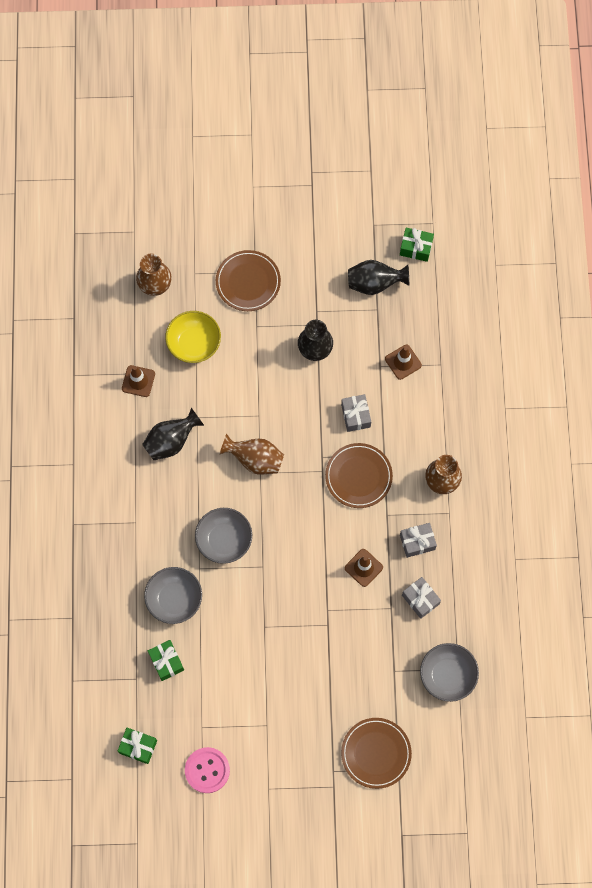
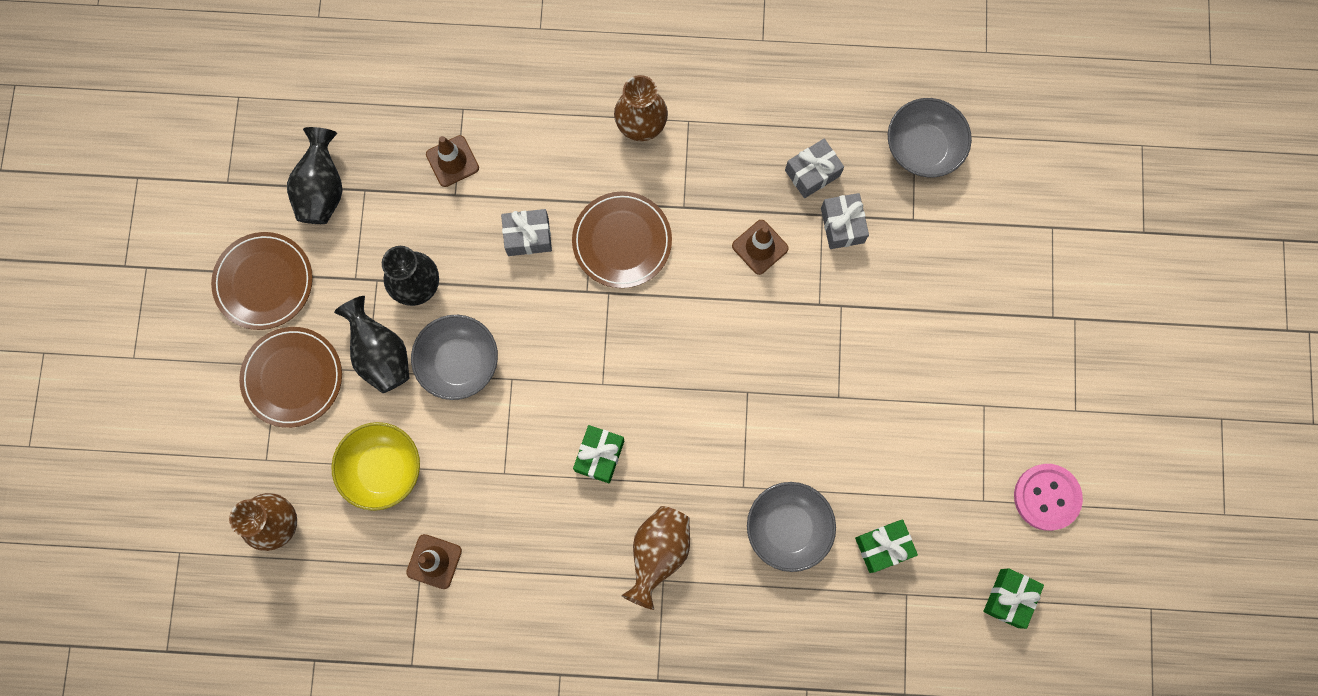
camera: 85 degrees left, 5 degrees up
black vase [142,408,204,460] -> black vase moved to [334,296,409,393]
grey bowl [195,508,252,564] -> grey bowl moved to [411,315,498,400]
brown vase [219,433,284,475] -> brown vase moved to [621,506,690,610]
brown plate [341,718,412,789] -> brown plate moved to [211,232,313,330]
green gift [400,228,434,262] -> green gift moved to [573,425,624,483]
grey gift [400,523,437,558] -> grey gift moved to [821,193,869,249]

